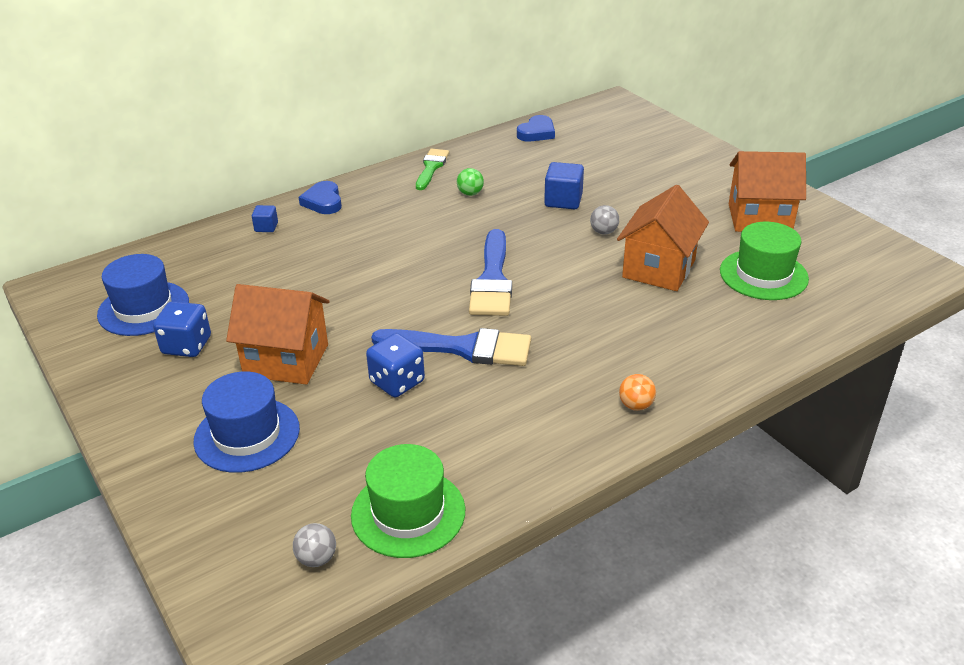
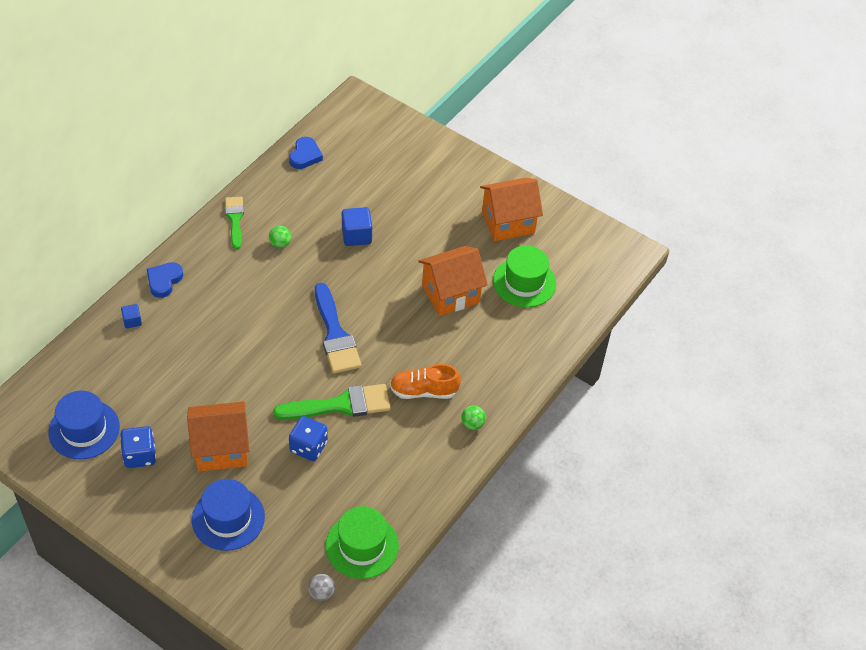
camera: 25 degrees left, 15 degrees up
blue heart [299,181,342,214] -> blue heart turned 60 degrees clockwise [147,262,183,298]
blue brush [371,328,531,366] -> green brush [273,384,391,420]
grey ball [590,205,619,234] -> none
orange house [617,185,709,291] -> orange house turned 60 degrees clockwise [418,246,488,316]
orange ball [619,374,656,411] -> green ball [461,405,486,430]
none -> orange shoe [390,364,461,399]

